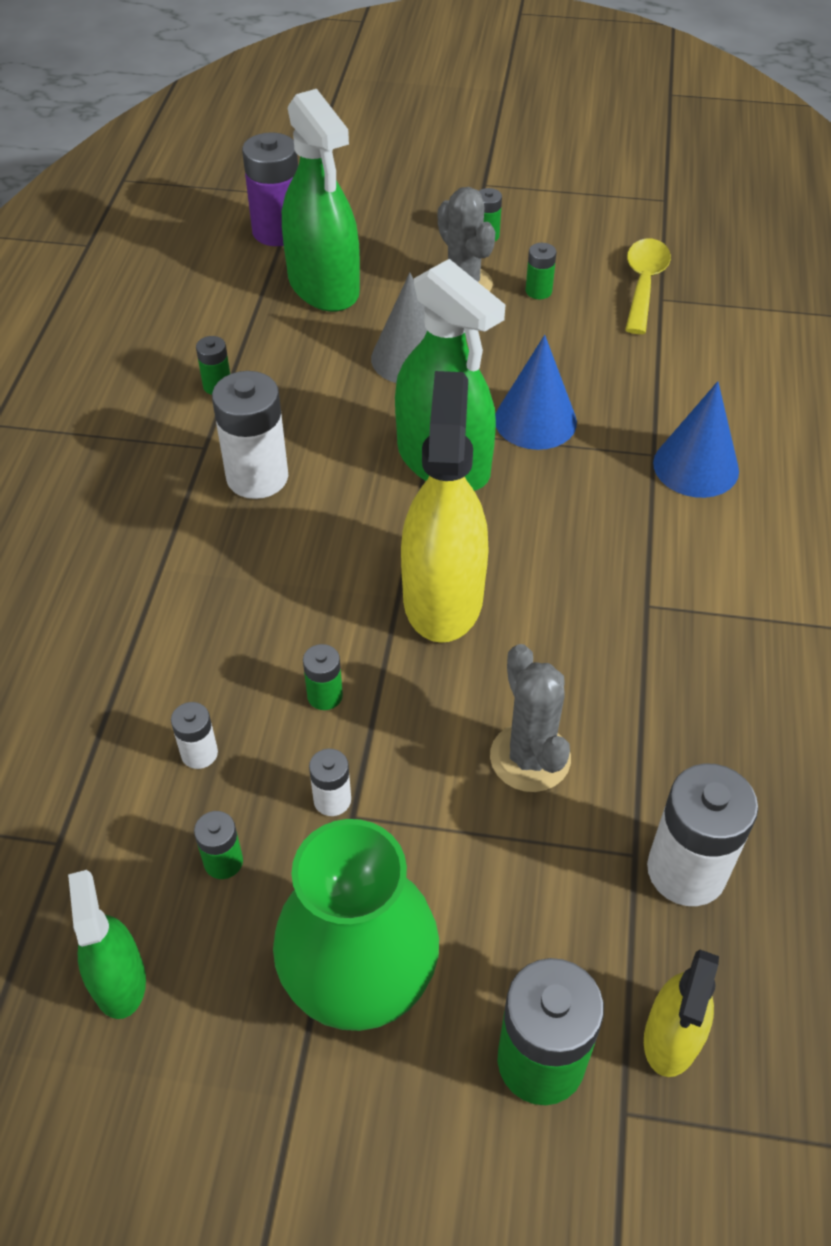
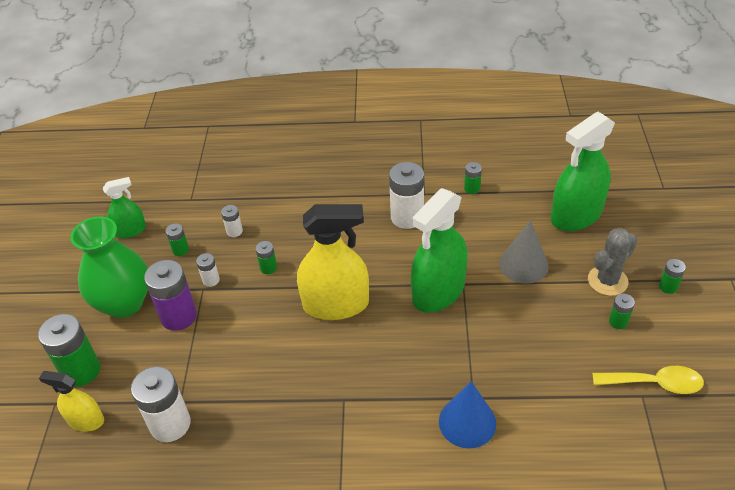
camera: 85 degrees right, 5 degrees down
purple battery [242,132,298,246] -> purple battery moved to [144,260,197,331]
grey cactus [490,644,571,792] -> none
blue cone [495,335,577,450] -> none

